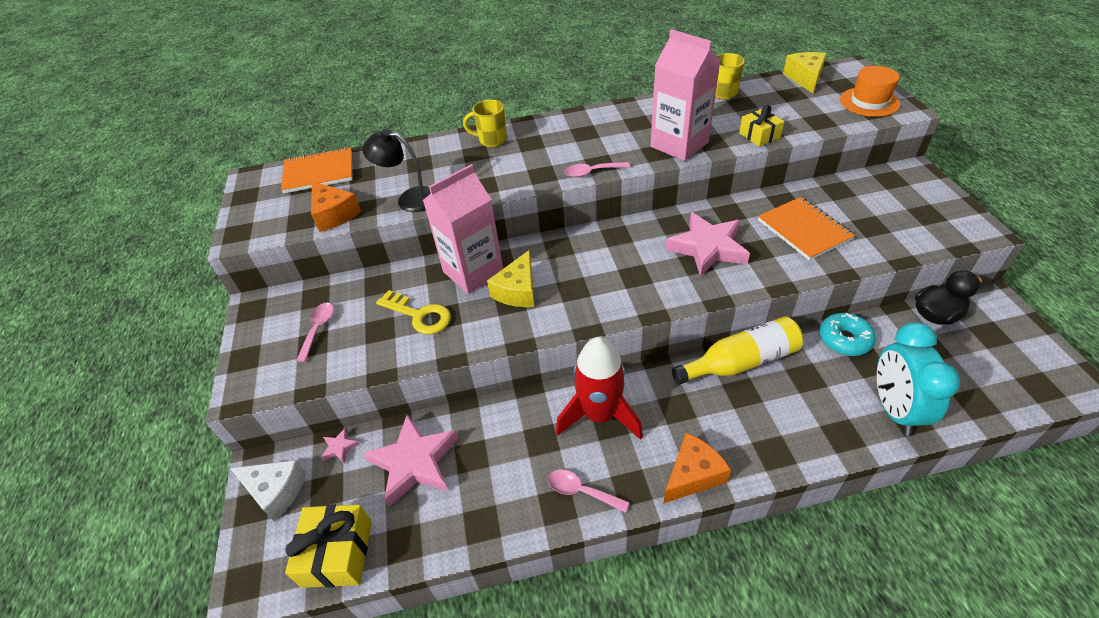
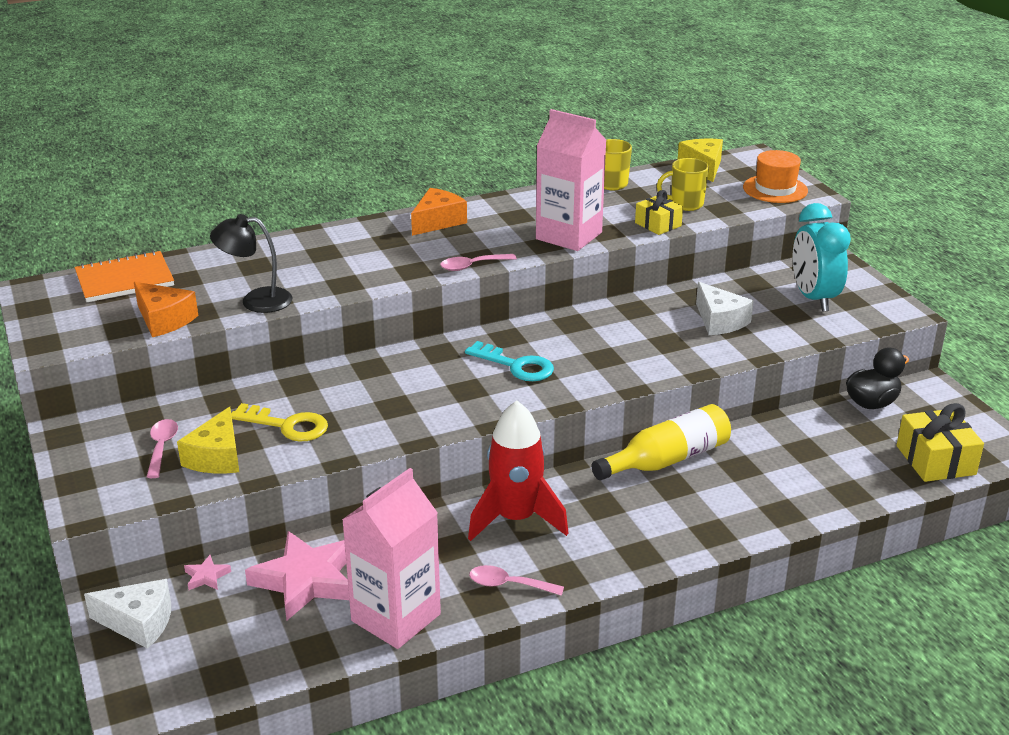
camera: 15 degrees left, 15 degrees down
yellow gift [285,504,372,588] -> yellow gift moved to [897,403,984,482]
pink carton [423,164,503,294] -> pink carton moved to [342,468,441,649]
yellow mug [463,100,507,147] -> yellow mug moved to [657,158,709,211]
yellow cheese [487,250,534,307] -> yellow cheese moved to [177,406,239,473]
orange cheese [663,433,731,504] -> orange cheese moved to [411,188,467,236]
pink star [665,212,750,277] -> none
orange notebook [758,197,855,260] -> white cheese [696,282,753,335]
turquoise donut [819,313,876,356] -> none
turquoise clock [877,322,960,436] -> turquoise clock moved to [792,203,851,312]
none -> turquoise key [465,341,554,381]

